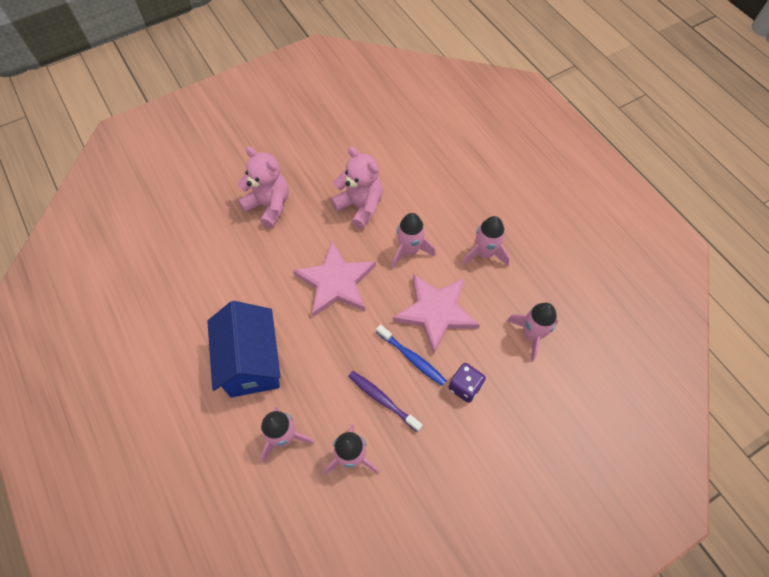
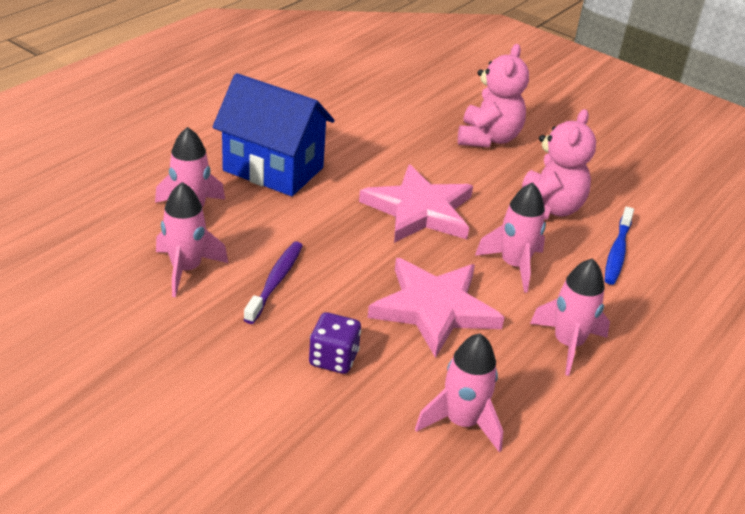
camera: 65 degrees right, 25 degrees down
blue house [207,301,281,397] -> blue house turned 60 degrees clockwise [213,73,335,196]
blue toothbrush [376,325,447,386] -> blue toothbrush moved to [605,207,634,285]

